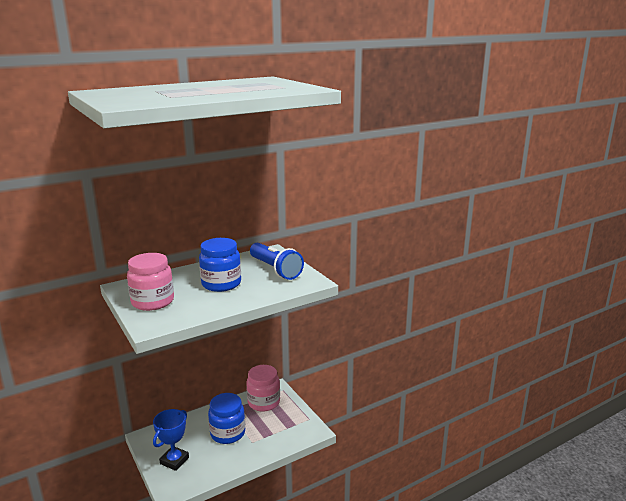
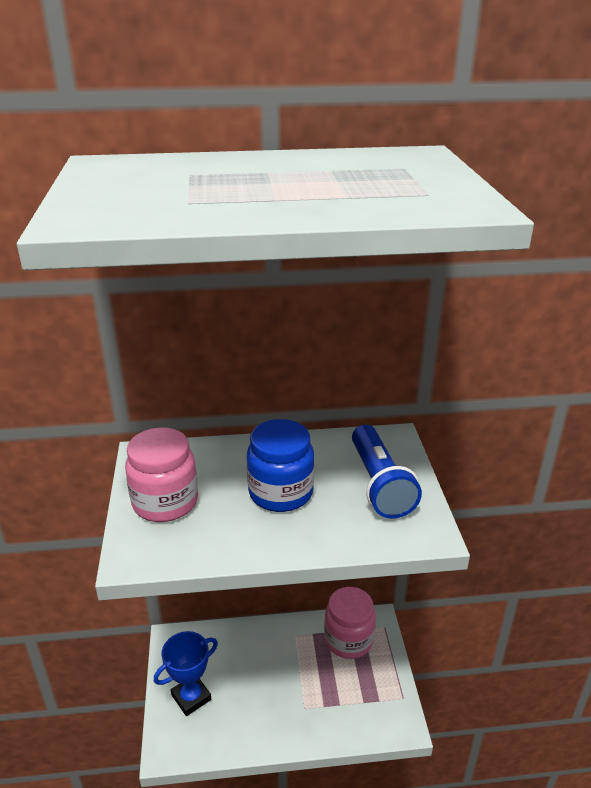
camera: 25 degrees right, 10 degrees up
blue jar [208,393,245,444] -> none

